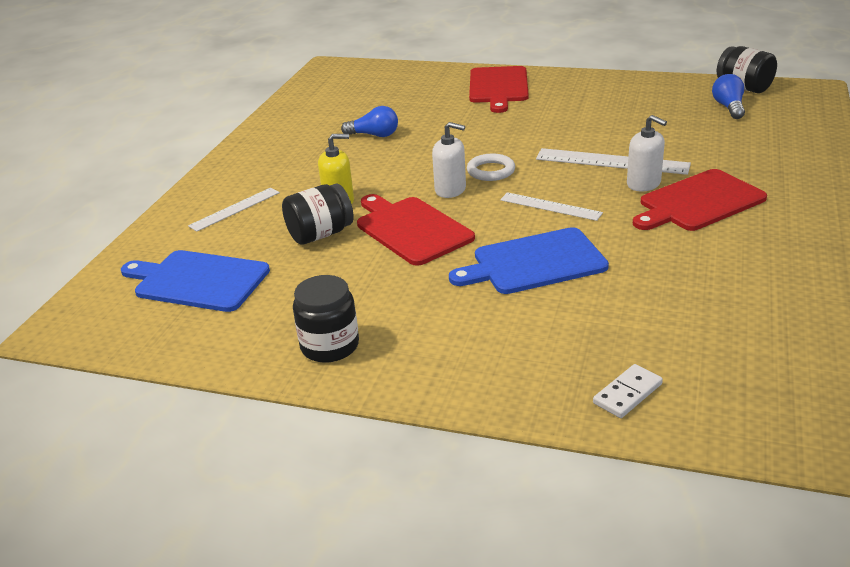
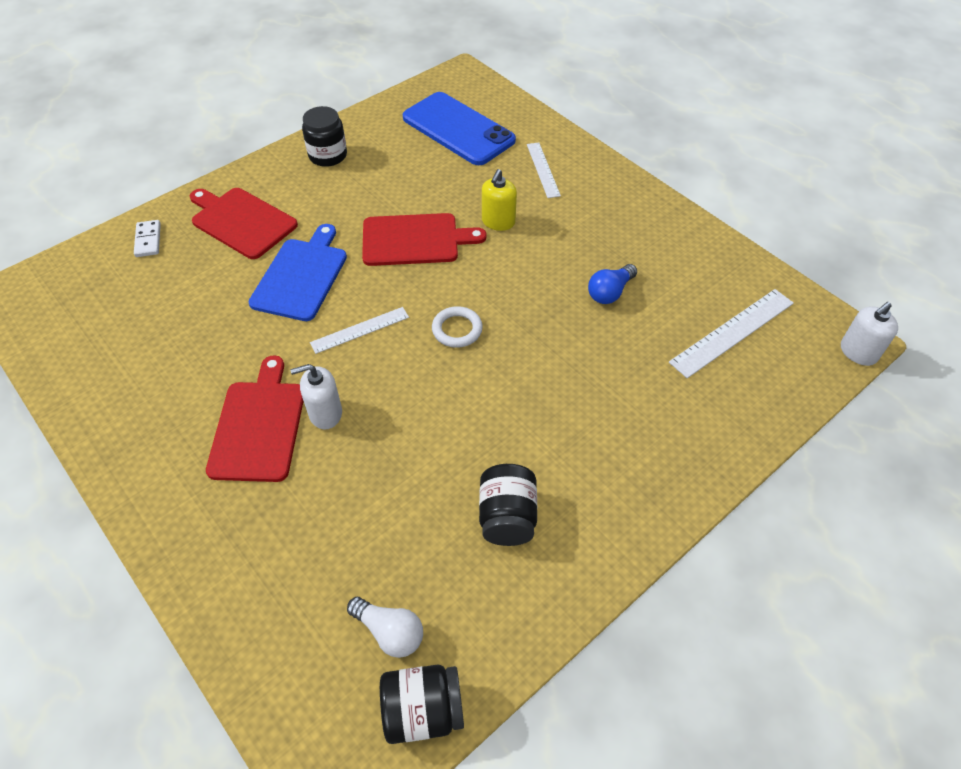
camera: 120 degrees right, 20 degrees up
blue cutting board [121,250,270,312] -> blue phone [403,92,516,165]
black jar [282,184,353,245] -> black jar moved to [479,464,537,546]
white soap dispenser [432,122,466,198] -> white soap dispenser moved to [841,302,898,366]
red cutting board [469,66,529,113] -> red cutting board moved to [190,188,298,259]
white ruler [536,148,691,175] -> white ruler moved to [669,289,794,378]
blue light bulb [712,74,745,119] -> white light bulb [347,597,423,658]

